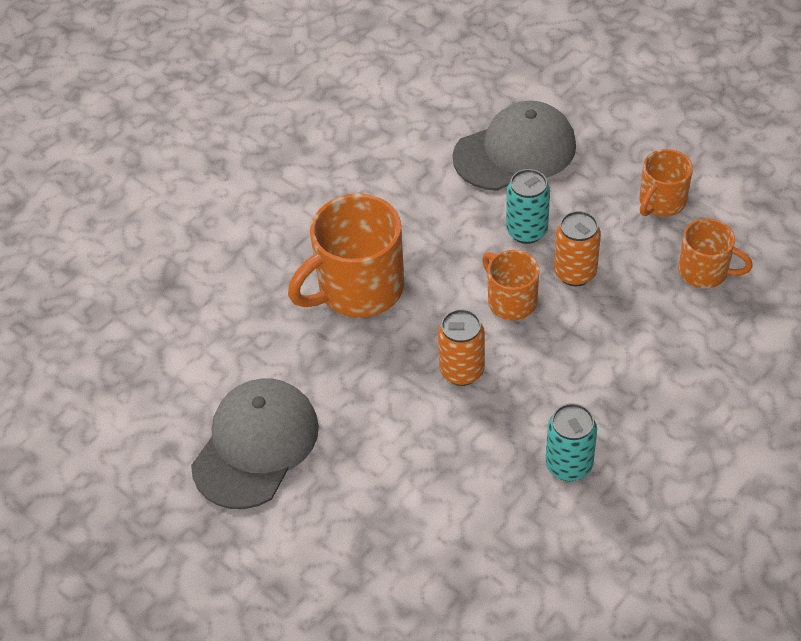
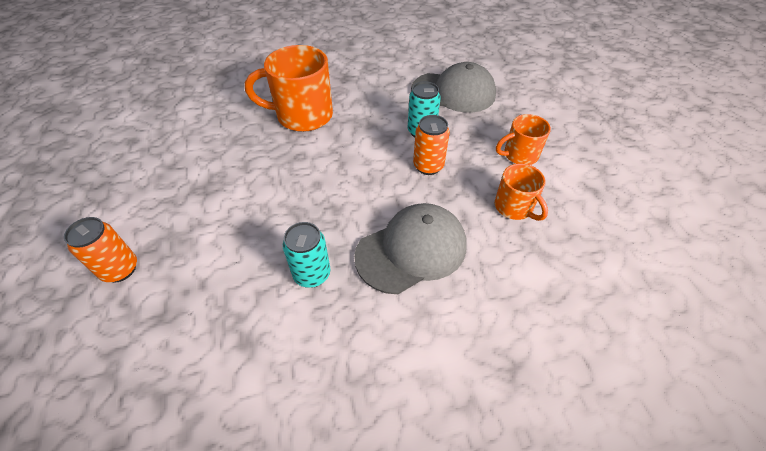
camera: 30 degrees right, 0 degrees up
grey cap [191,378,319,509] -> grey cap moved to [354,203,466,294]
orange can [438,309,485,386] -> orange can moved to [64,217,137,282]
orange mug [482,250,539,320] -> none

